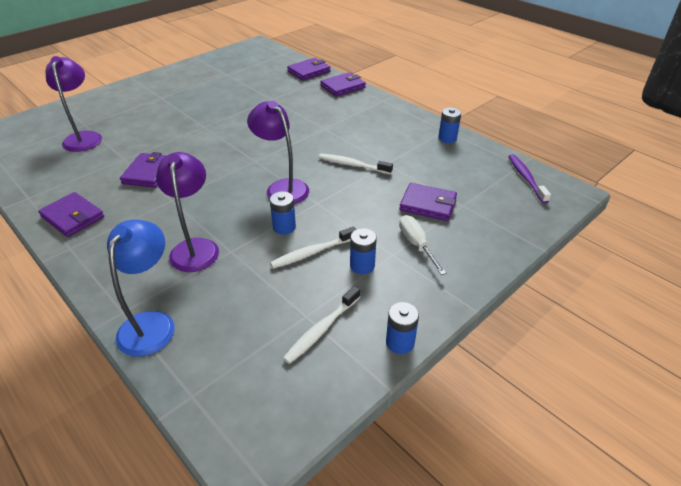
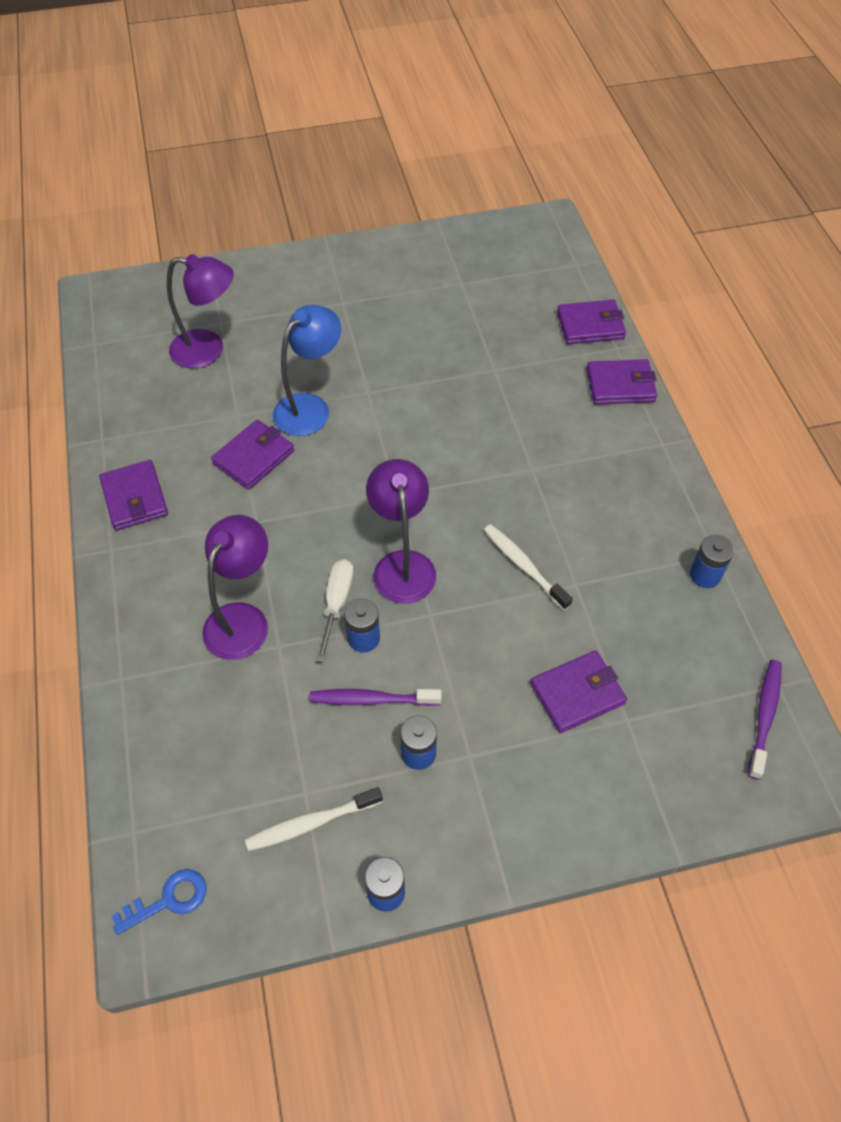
camera: 30 degrees right, 15 degrees up
purple lamp [46,56,102,152] -> purple lamp turned 75 degrees clockwise [167,254,234,368]
blue lamp [107,220,175,357] -> blue lamp moved to [273,305,341,436]
white toothbrush [270,227,357,269] -> purple toothbrush [310,689,442,706]
purple wallet [399,183,457,221] -> purple wallet turned 75 degrees counterclockwise [530,650,627,733]
white screwdriver [399,215,446,275] -> white screwdriver moved to [316,559,354,662]
none -> blue key [112,869,207,935]

